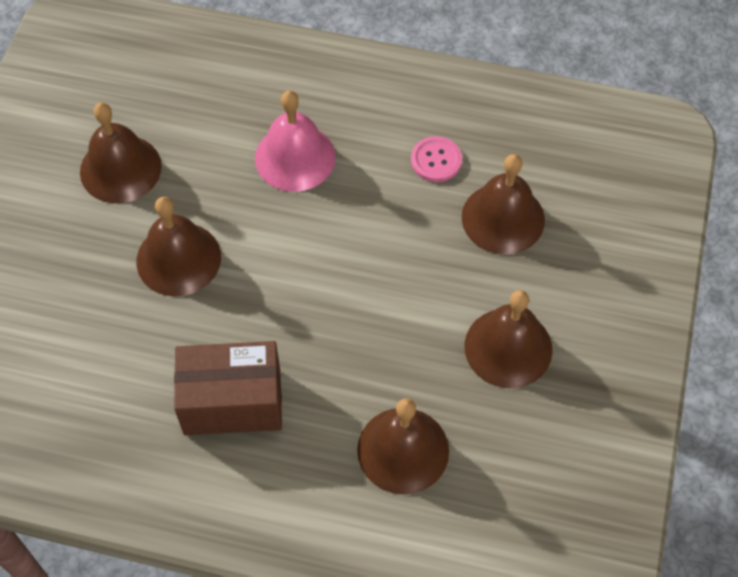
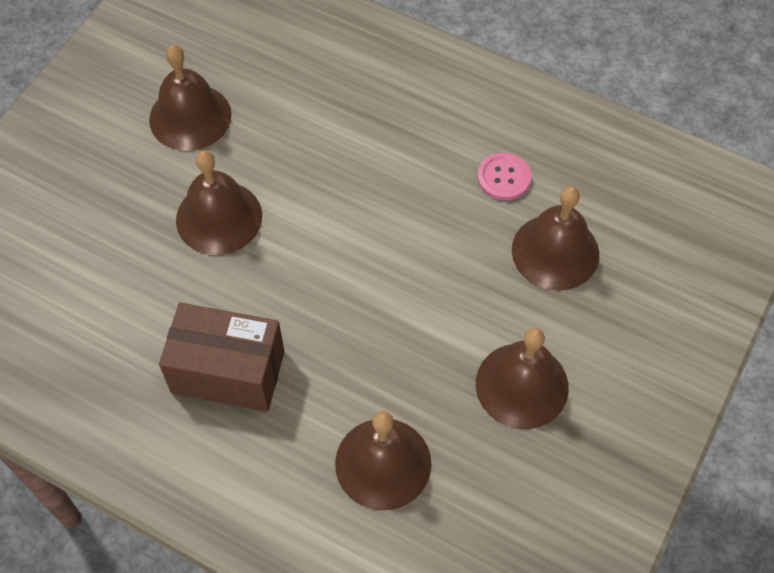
camera: 15 degrees right, 0 degrees up
pink bell [255,91,336,192] -> none

